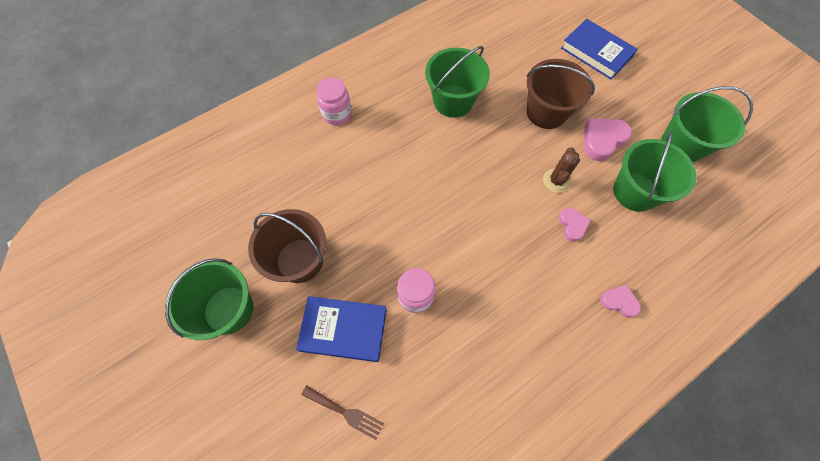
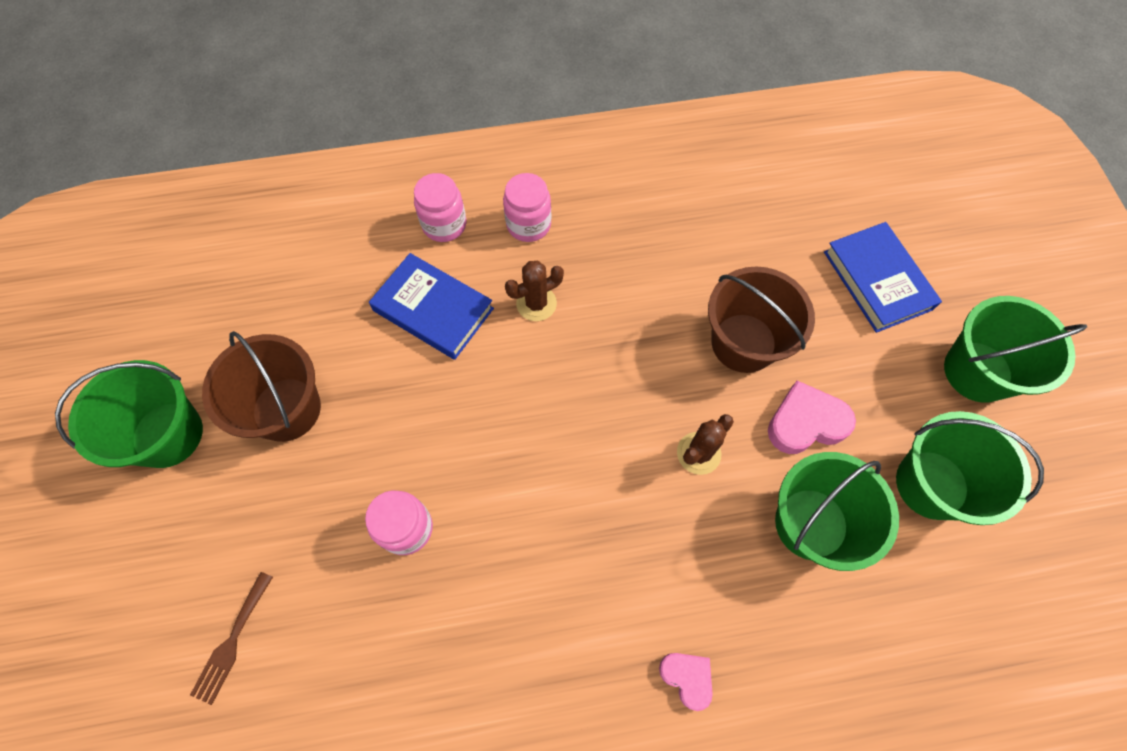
camera: 25 degrees right, 0 degrees up
blue book [296,296,387,362] -> blue book moved to [369,253,494,360]
brown fork [301,385,384,440] -> brown fork turned 60 degrees clockwise [190,572,273,705]
green bucket [425,46,490,118] -> green bucket moved to [944,296,1087,403]
pink heart [559,208,591,242] -> none
none -> pink jar [503,173,551,242]
none -> brown cactus [505,261,564,321]

